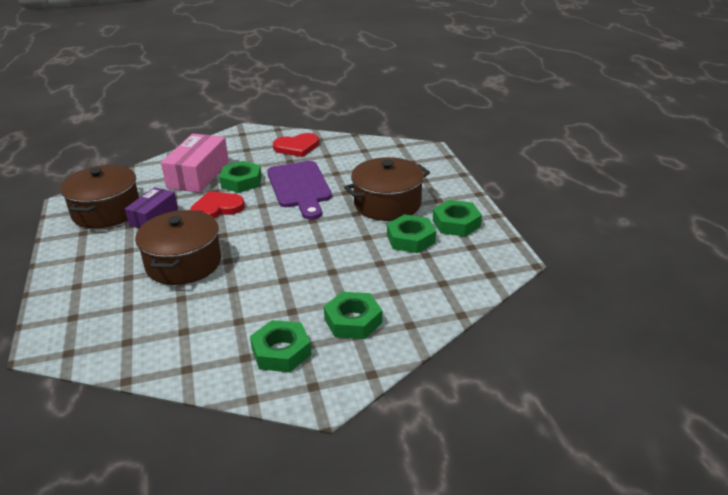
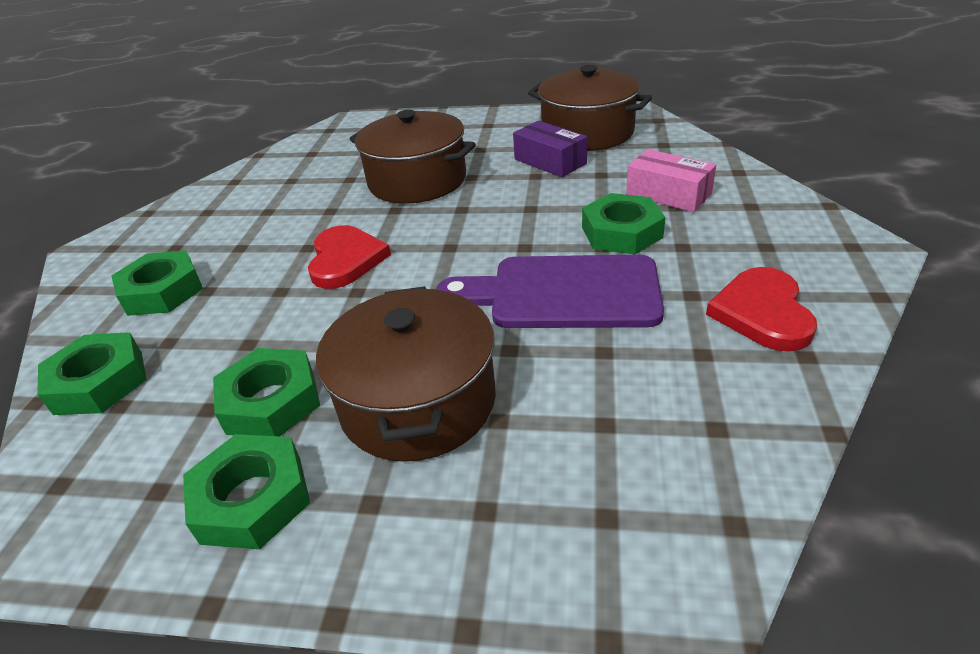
camera: 115 degrees right, 5 degrees up
pink box [161,134,229,193] -> pink box [626,149,716,212], size x0.63
red heart [190,191,245,219] -> red heart moved to [308,225,391,289]
green nut [250,320,312,372] -> green nut moved to [37,332,147,415]

